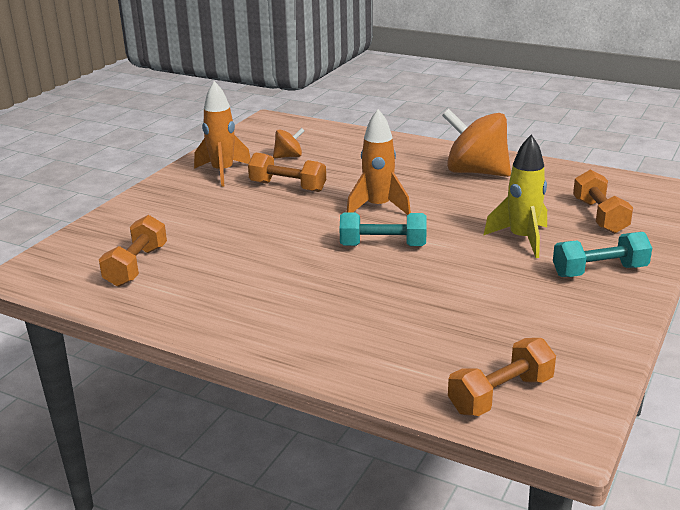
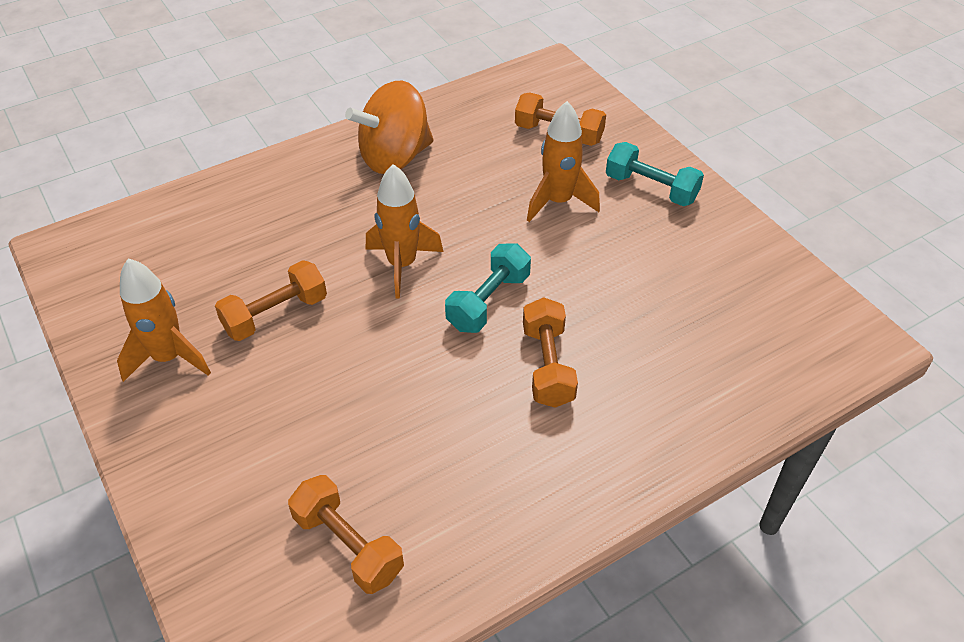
camera: 60 degrees left, 20 degrees up
orange spinning top [273,128,304,159] -> none
orange dumbbell [448,338,556,416] -> orange dumbbell moved to [523,297,578,408]
yellow rocket [483,135,547,258] -> orange rocket [527,101,600,222]
turquoise dumbbell [553,232,652,277] -> turquoise dumbbell turned 75 degrees counterclockwise [606,142,704,206]

